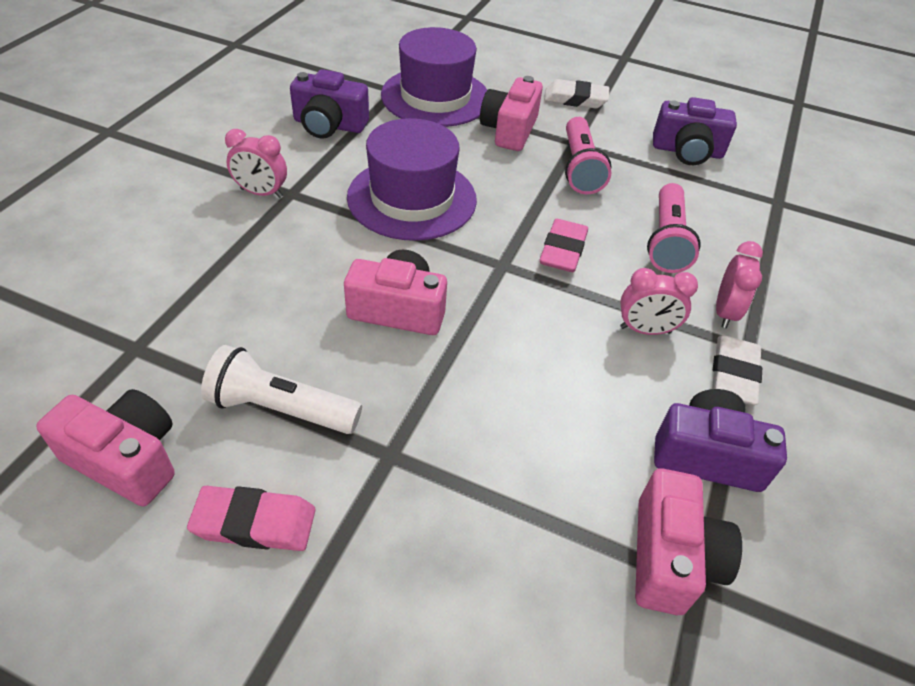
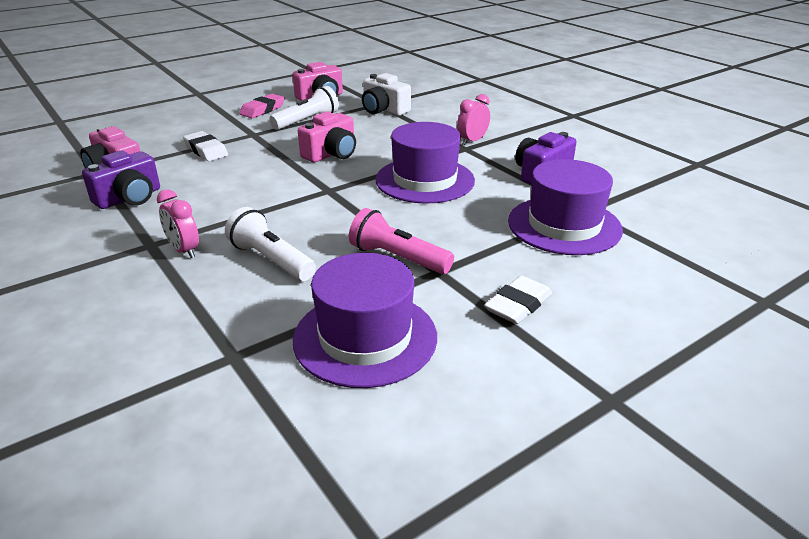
camera: 125 degrees right, 15 degrees down
pink camera [480,76,543,151] -> none
pink eraser [540,219,588,272] -> none
pink clock [620,268,698,335] -> none
pink flashlight [647,183,701,273] -> white flashlight [225,207,316,281]
purple camera [653,97,737,165] -> purple hat [293,253,437,388]
white eraser [712,335,762,405] -> white eraser moved to [183,131,228,161]
none -> white camera [362,73,411,116]

